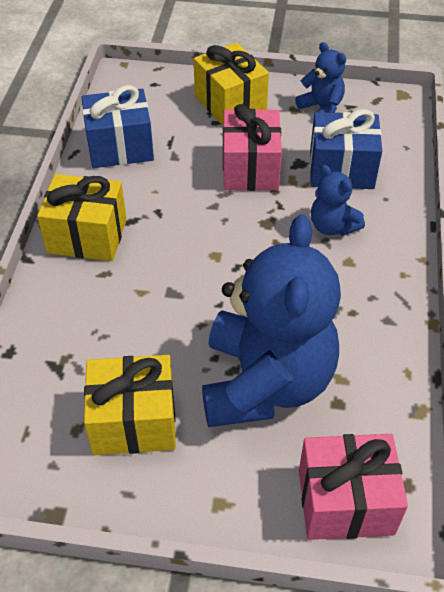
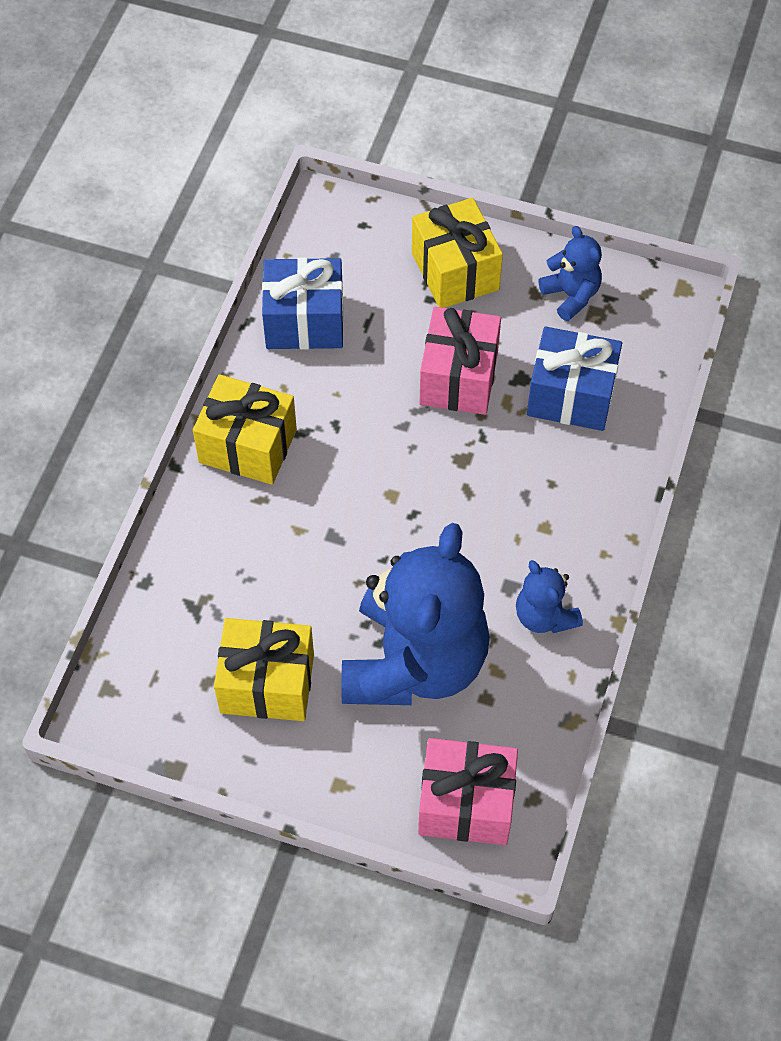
camera: 10 degrees right, 10 degrees up
blue teddy bear [311,165,365,236] -> blue teddy bear moved to [516,560,583,633]

